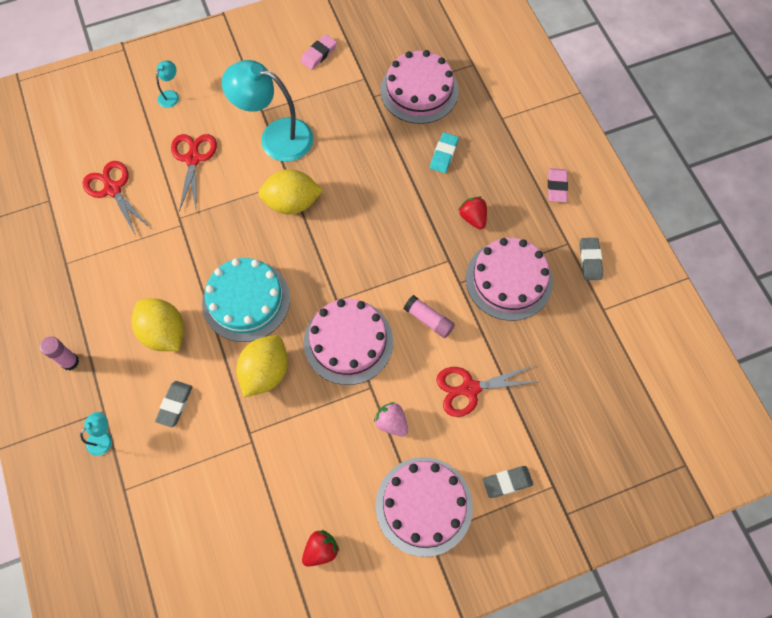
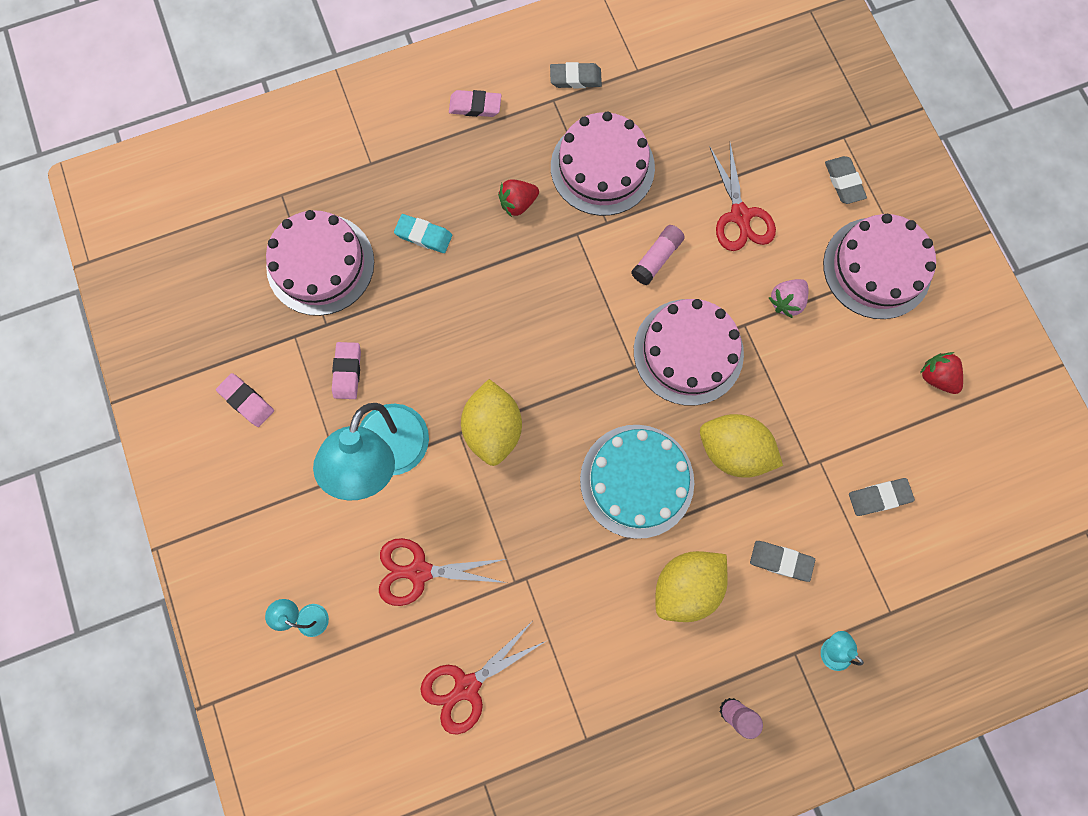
camera: 90 degrees left, 10 degrees up
none -> pink eraser [332,342,361,399]
none -> grey eraser [849,478,915,516]

